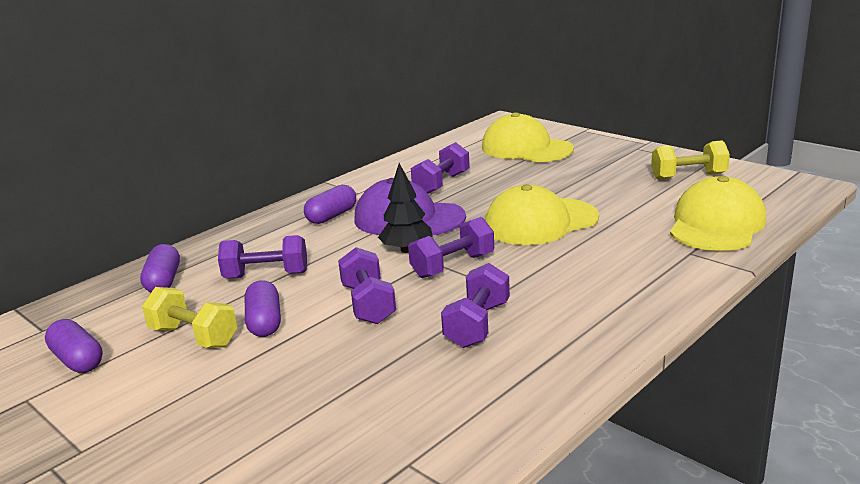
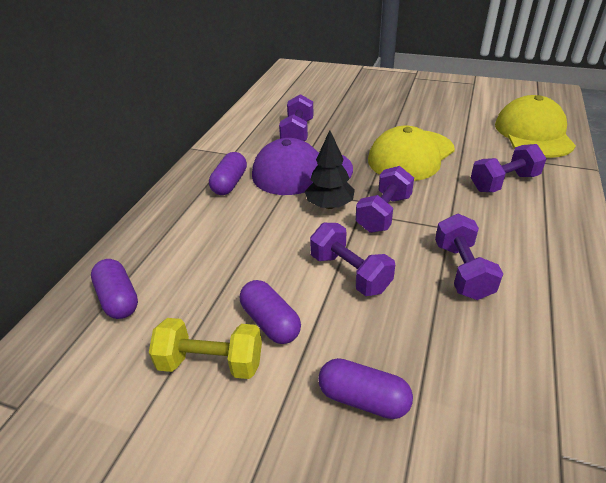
camera: 25 degrees left, 15 degrees up
purple capsule [45,319,103,373] -> purple capsule moved to [318,358,413,419]
purple dumbbell [218,235,307,279] -> purple dumbbell moved to [471,144,546,192]
yellow cap [482,112,574,162] -> none
yellow dumbbell [651,140,730,180] -> none

